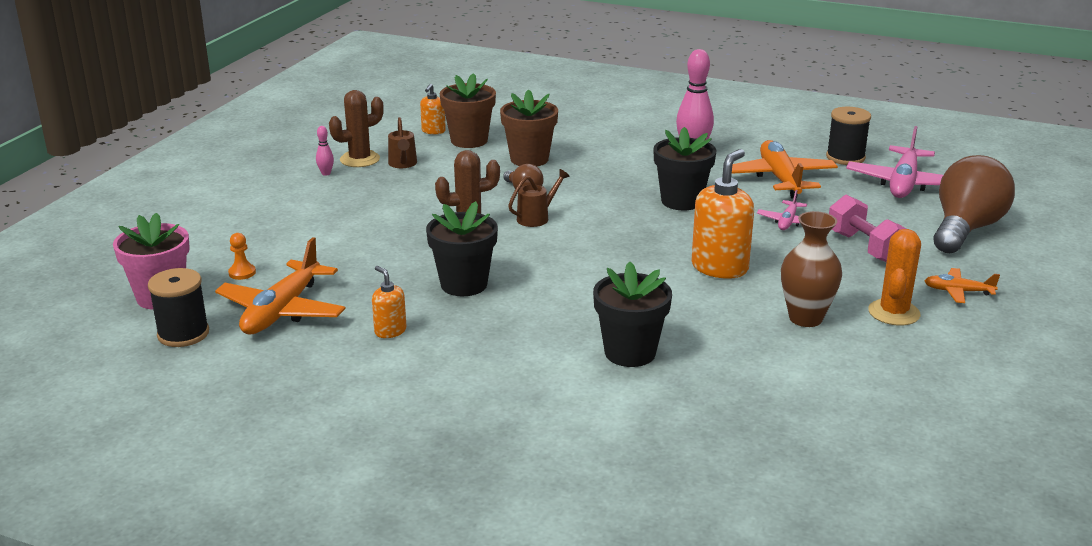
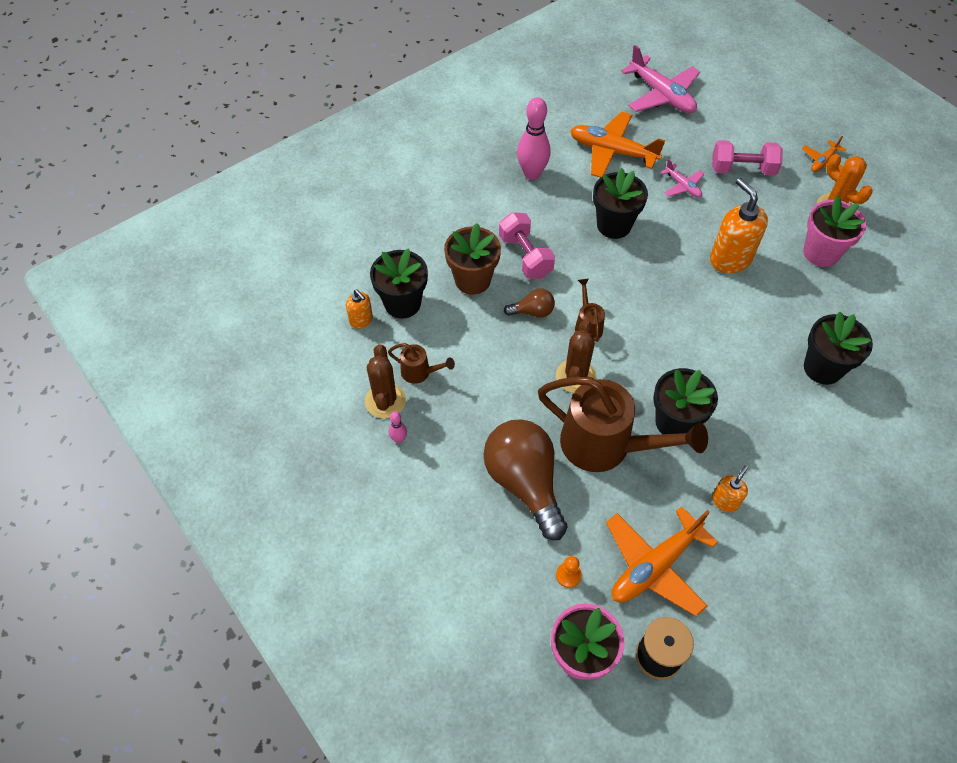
camera: 60 degrees left, 30 degrees up
orange plane [215,237,346,334] -> orange plane turned 90 degrees clockwise [606,506,718,617]
orange soap dispenser [372,266,406,338] -> orange soap dispenser turned 135 degrees clockwise [712,466,748,512]
brown flower pot [440,73,496,148] -> black flower pot [370,248,428,319]
brown vase [781,211,842,327] -> pink flower pot [803,196,866,267]
black spool [826,107,871,165] -> none
brown light bulb [933,155,1015,253] -> brown light bulb moved to [483,419,568,540]
none -> pink dumbbell [499,212,555,279]
none -> brown watering can [538,376,708,472]

